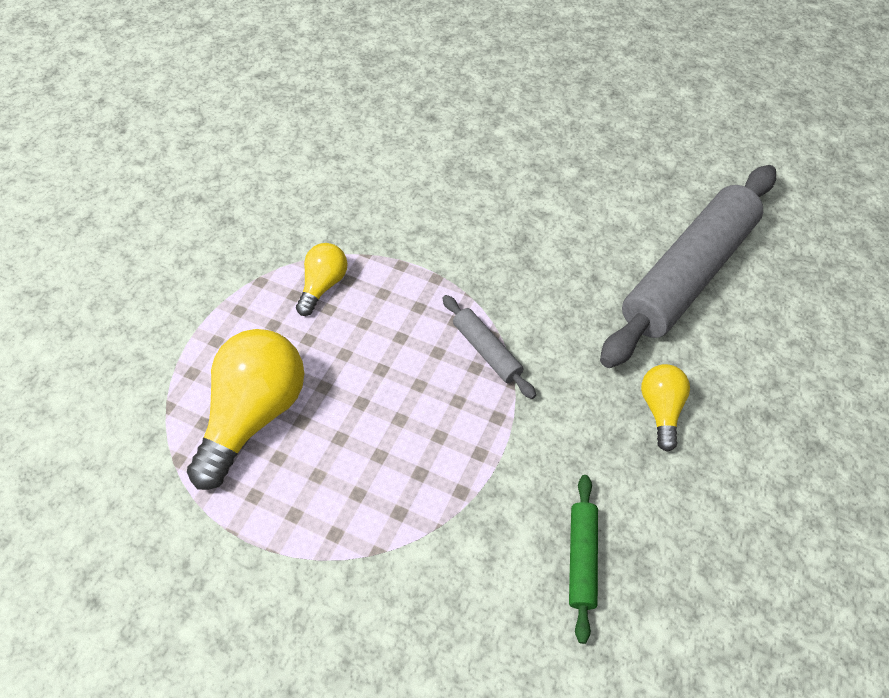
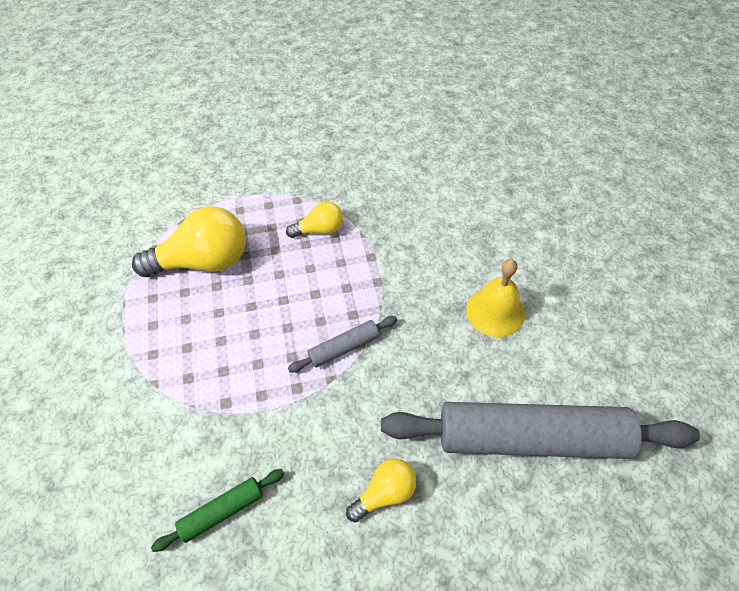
camera: 55 degrees right, 0 degrees up
grey rolling pin [442,295,536,399] -> grey rolling pin turned 45 degrees clockwise [288,316,397,372]
none -> yellow bell [466,259,525,337]

